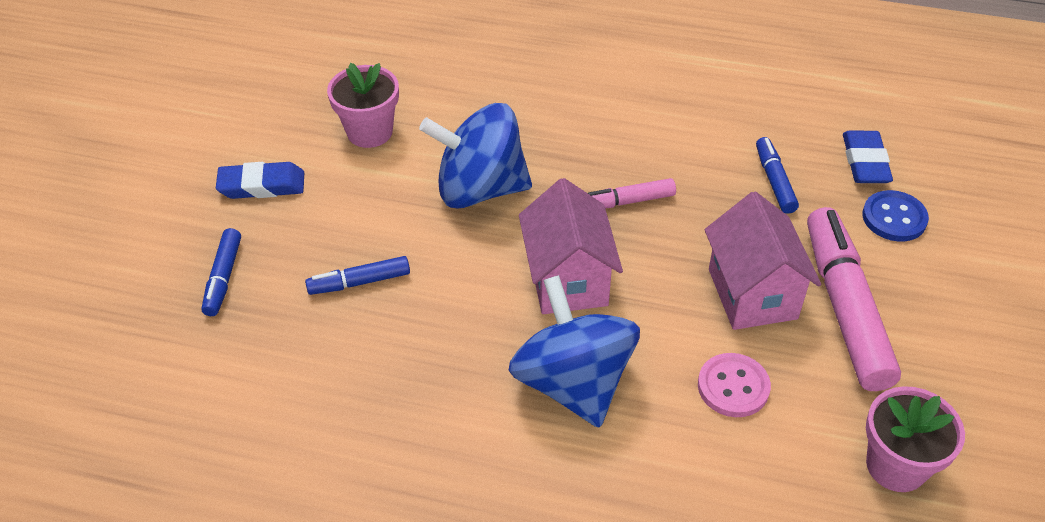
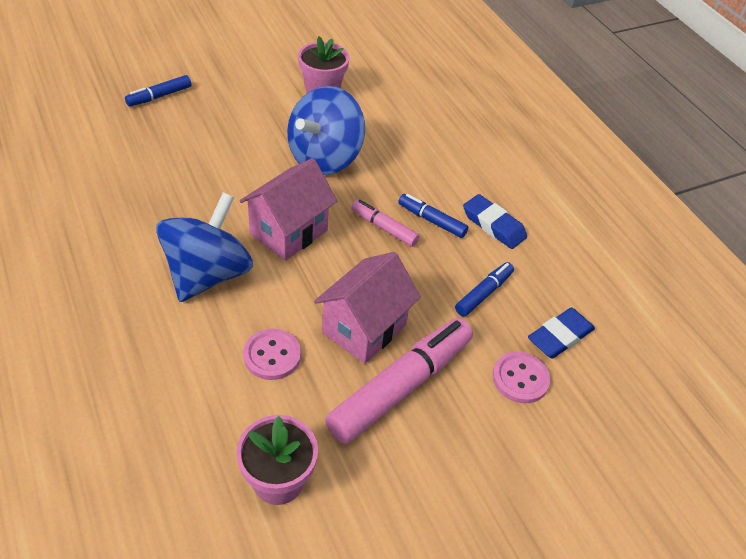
camera: 45 degrees right, 0 degrees up
blue eraser [216,162,304,199] -> blue eraser moved to [463,194,527,249]
blue marker [305,256,410,295] -> blue marker moved to [398,194,468,238]
blue spinning top [419,103,532,209] -> blue spinning top turned 105 degrees counterclockwise [287,86,365,175]
blue button [862,190,929,242] -> pink button [492,352,550,403]

